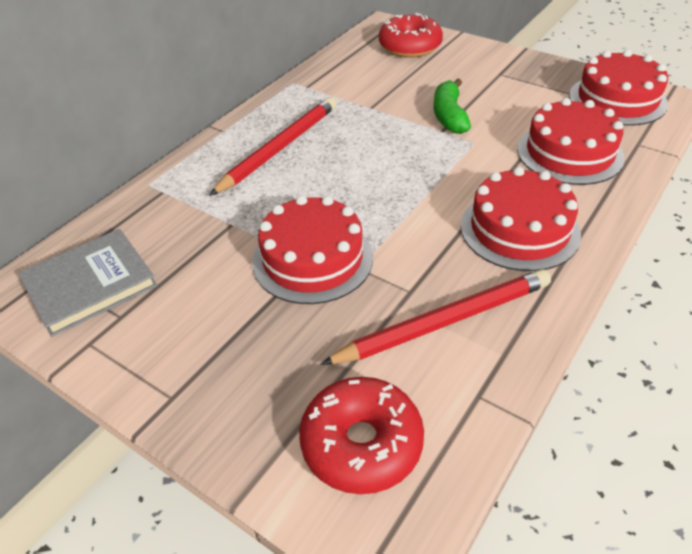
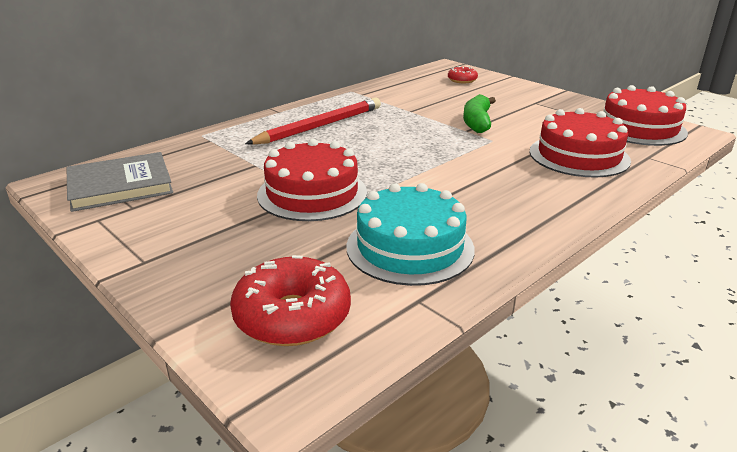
camera: 10 degrees right, 15 degrees down
red pencil [320,269,551,365] -> turquoise cake [347,183,475,286]
red donut [379,13,443,58] -> red donut [448,66,478,83], size x0.54
red cake [461,167,581,271] -> none

